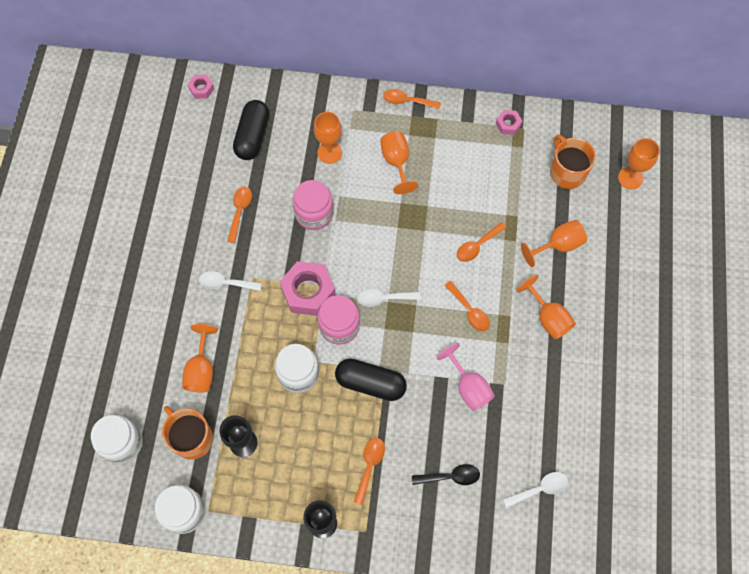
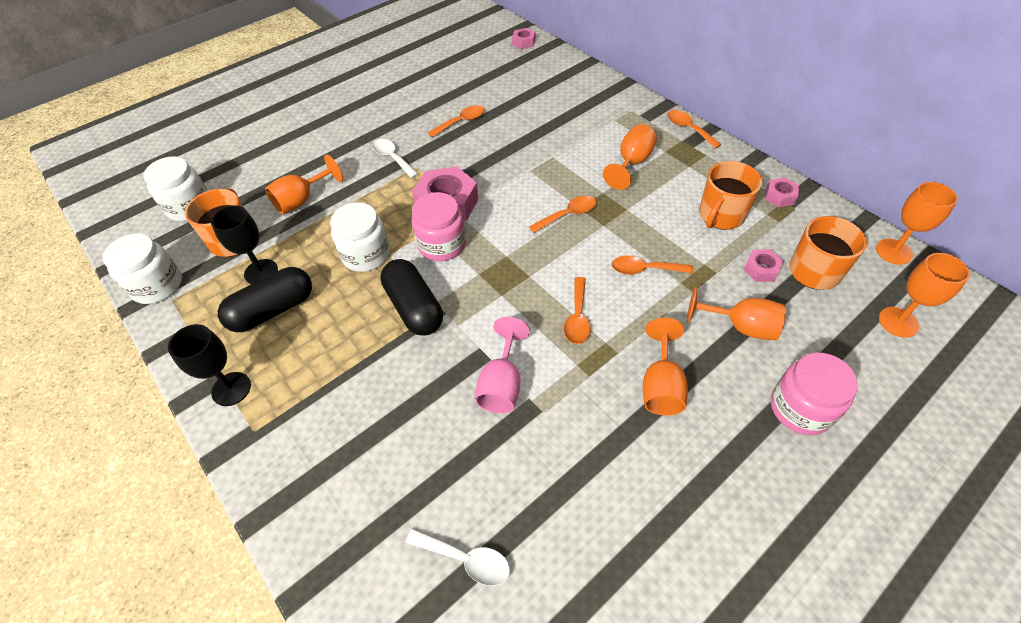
camera: 45 degrees right, 15 degrees down
black capsule [233,100,269,160] -> black capsule moved to [218,267,312,332]
pink jar [293,180,333,230] -> pink jar moved to [771,353,858,435]
orange goblet [314,112,342,164] -> orange goblet moved to [876,182,958,265]
orange spoon [354,438,385,505] -> orange spoon moved to [529,196,596,233]
white spoon [357,289,421,307] -> none
black spoon [412,464,480,485] -> none
none -> orange mug [699,161,762,230]
none -> pink nut [744,250,784,282]

